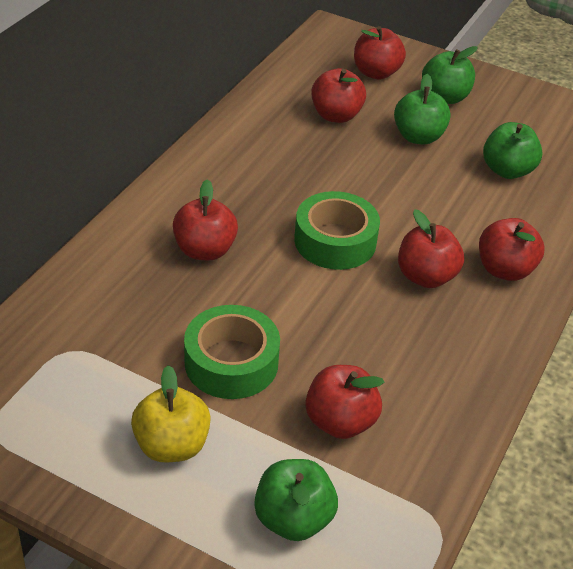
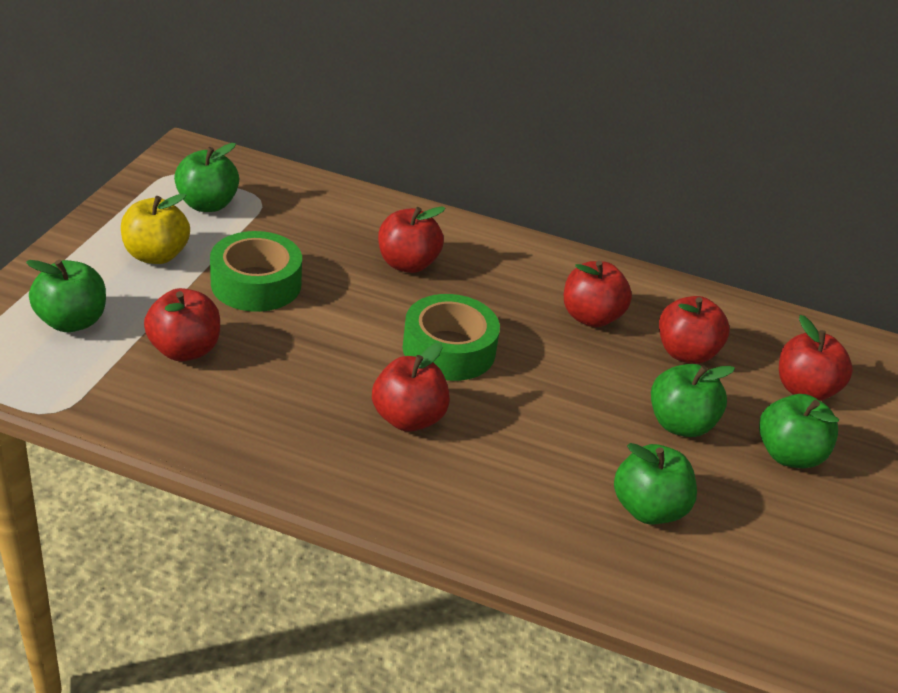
camera: 80 degrees right, 5 degrees down
red apple [479,218,545,281] -> red apple moved to [564,261,632,327]
none -> green apple [174,143,239,212]

